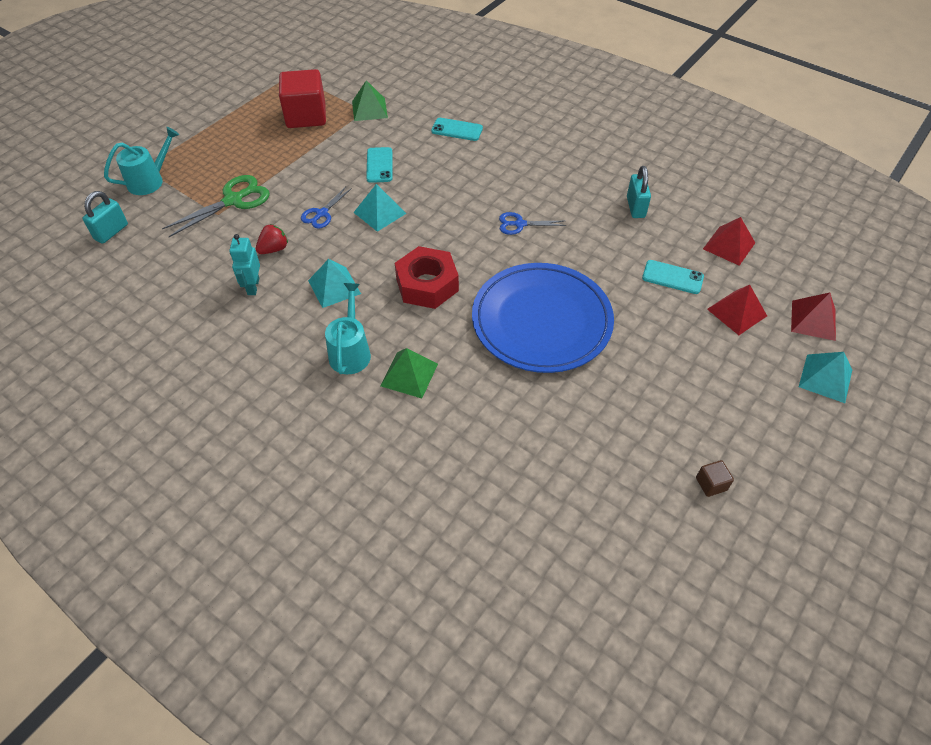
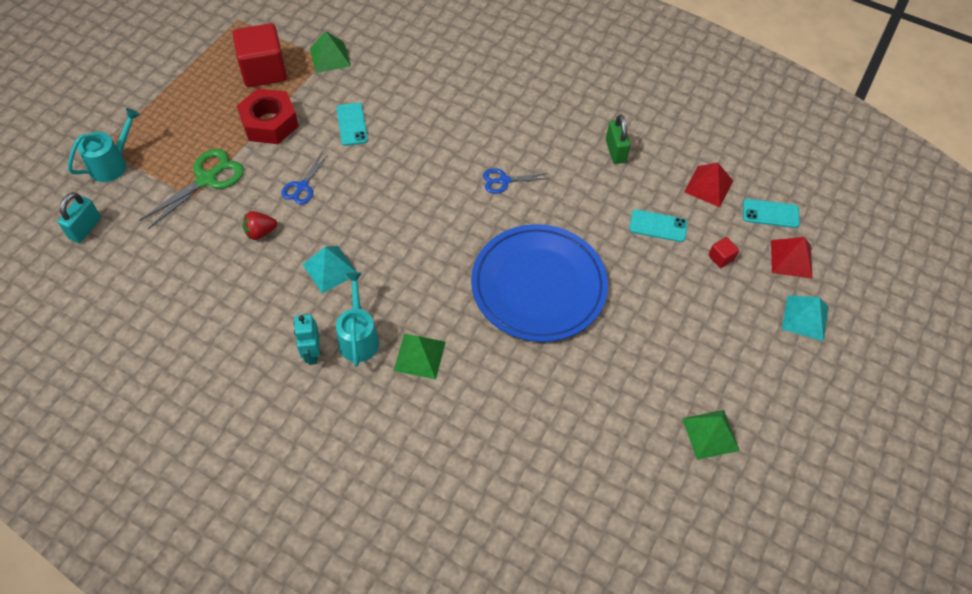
camera: 10 degrees left, 5 degrees up
turquoise robot [229,234,260,295] -> turquoise robot moved to [294,314,320,365]
red strawberry [256,224,288,254] -> red strawberry turned 150 degrees counterclockwise [243,211,277,240]
turquoise pyramid [353,184,406,232] -> none
red nut [395,246,459,309] -> red nut moved to [237,88,299,144]
turquoise phone [431,118,483,141] -> turquoise phone moved to [743,199,800,228]
turquoise padlock [627,166,651,218] -> green padlock [606,114,631,164]
brown cube [696,460,734,497] -> green pyramid [682,410,740,460]
red pyramid [707,285,767,335] -> red cube [708,237,739,268]

